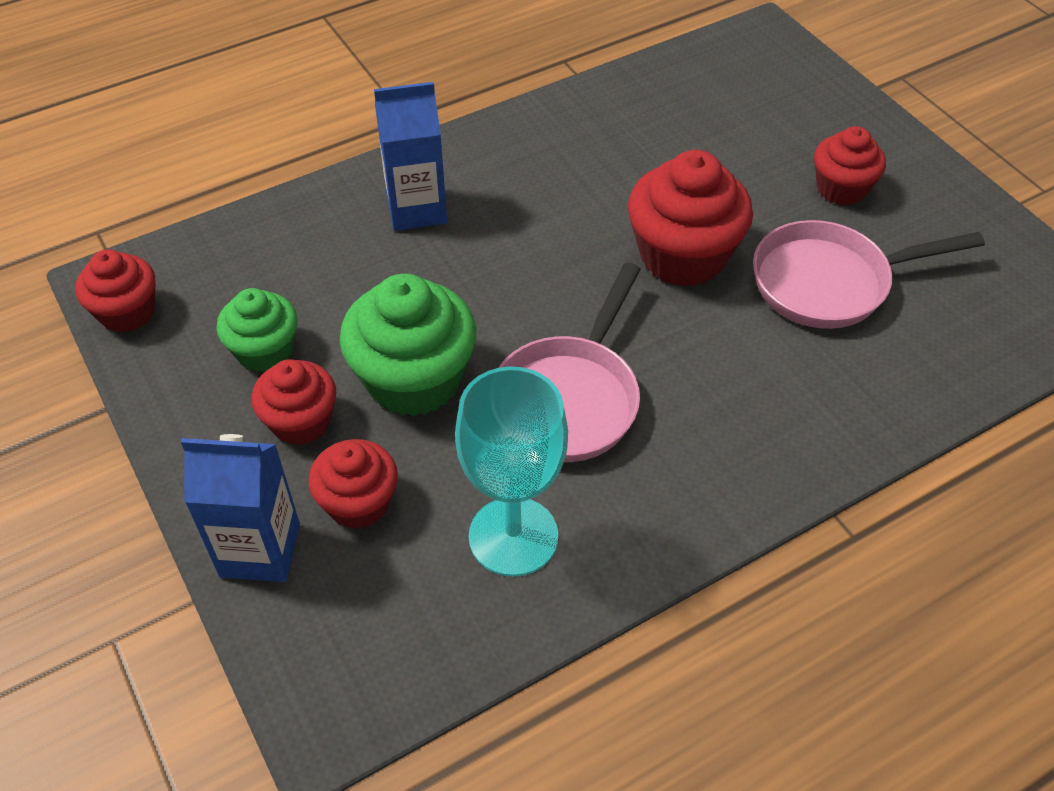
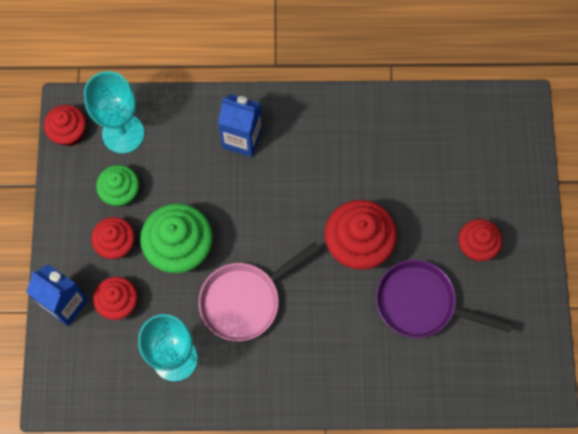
camera: 30 degrees right, 20 degrees up
pink pan [753,220,985,329] -> purple pan [376,260,512,338]
none -> turquoise goblet [84,71,144,154]

